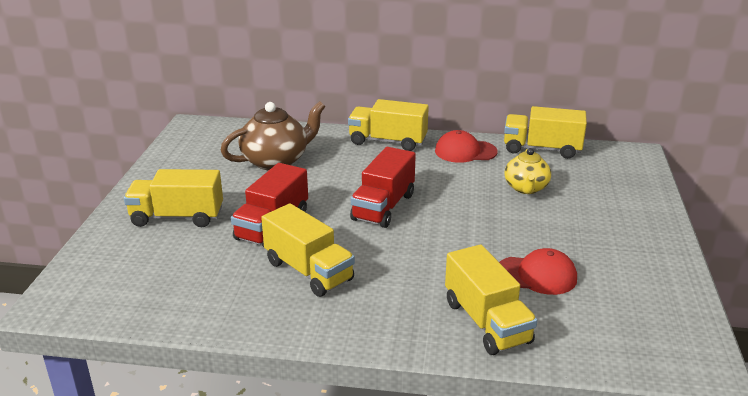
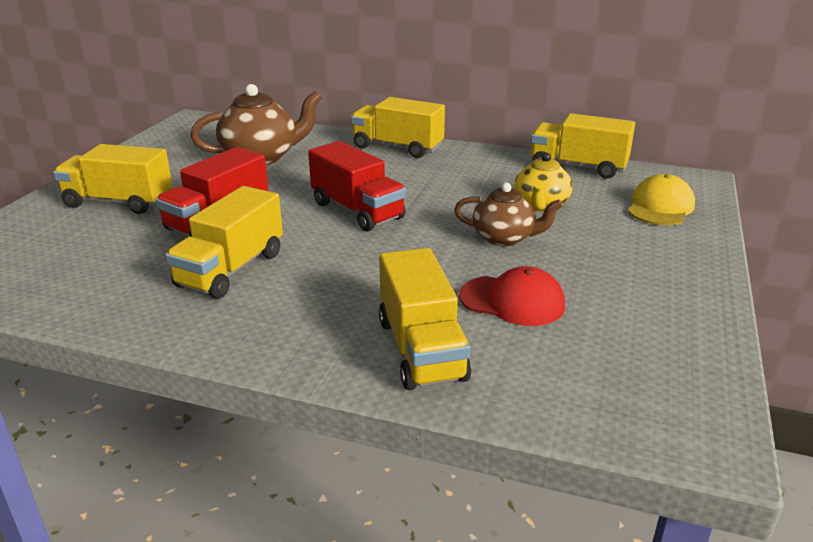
camera: 10 degrees right, 0 degrees up
yellow truck [261,203,355,297] -> yellow truck turned 60 degrees clockwise [165,186,283,299]
red truck [350,147,416,228] -> red truck turned 75 degrees counterclockwise [308,141,406,231]
red cap [435,130,498,163] -> none
none -> brown teapot [454,183,563,246]
none -> yellow cap [628,174,695,226]

